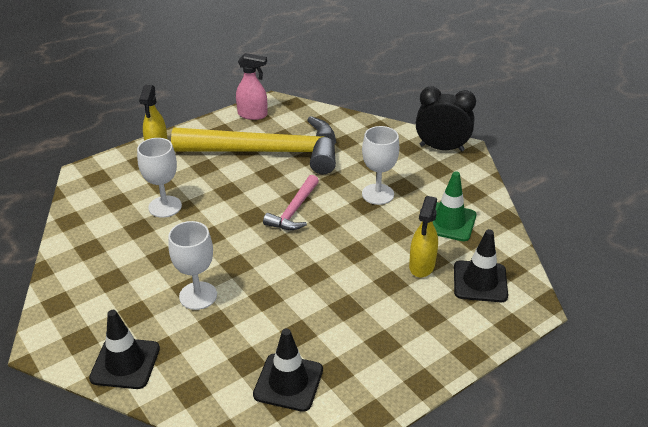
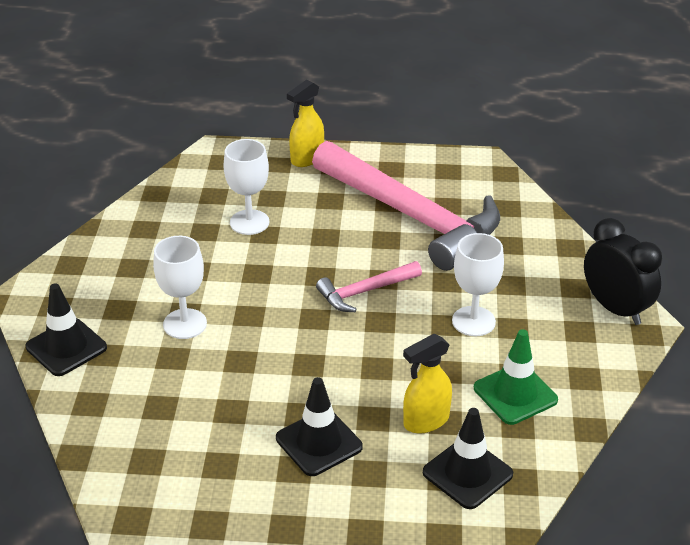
camera: 40 degrees right, 0 degrees up
yellow hammer [171,116,336,174] -> pink hammer [312,141,500,271]
pink spray bottle [236,53,267,120] -> none
black traffic cone [253,328,323,412] -> black traffic cone moved to [276,377,363,476]

